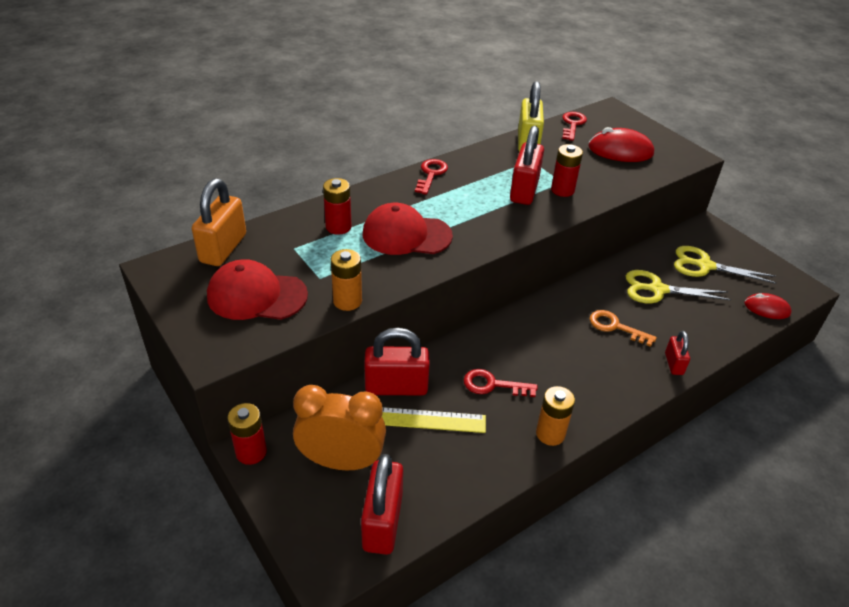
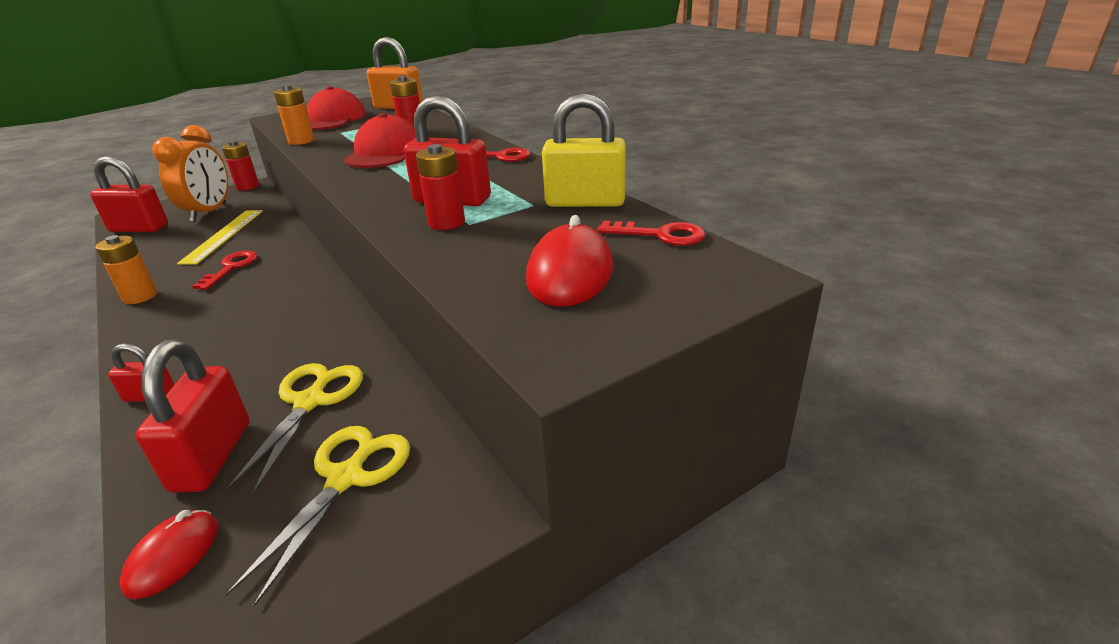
camera: 95 degrees right, 10 degrees down
red padlock [364,328,430,395] -> red padlock moved to [135,340,249,493]
orange key [590,310,657,347] -> none

